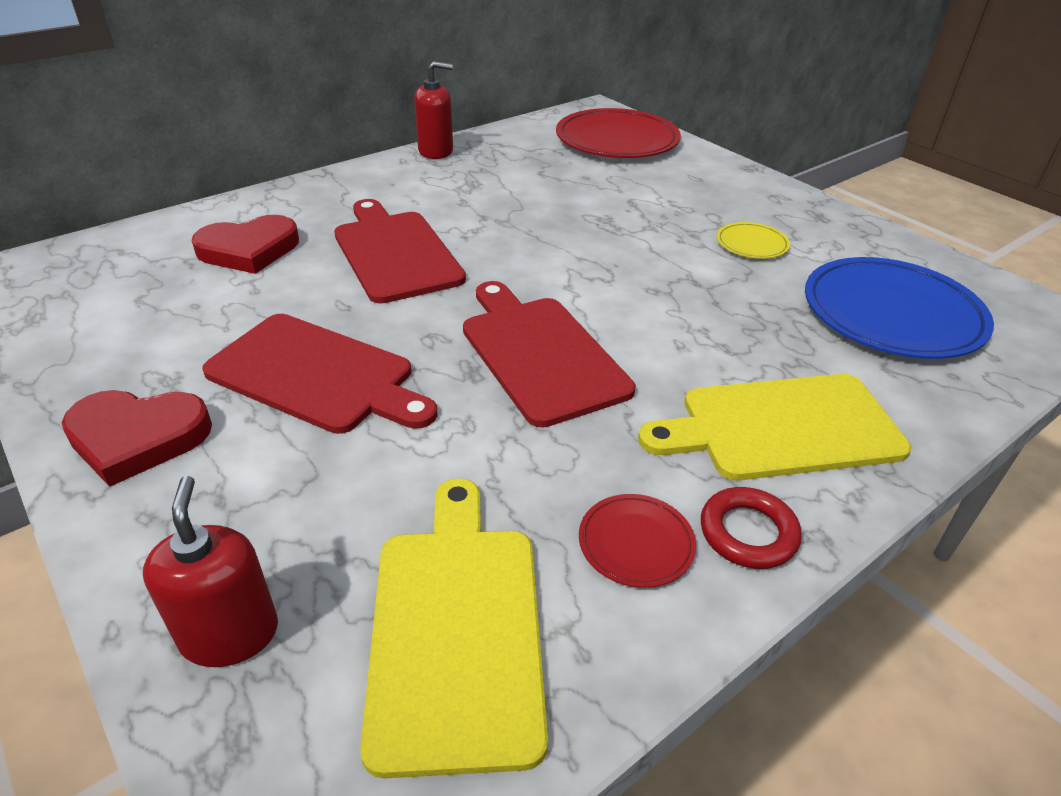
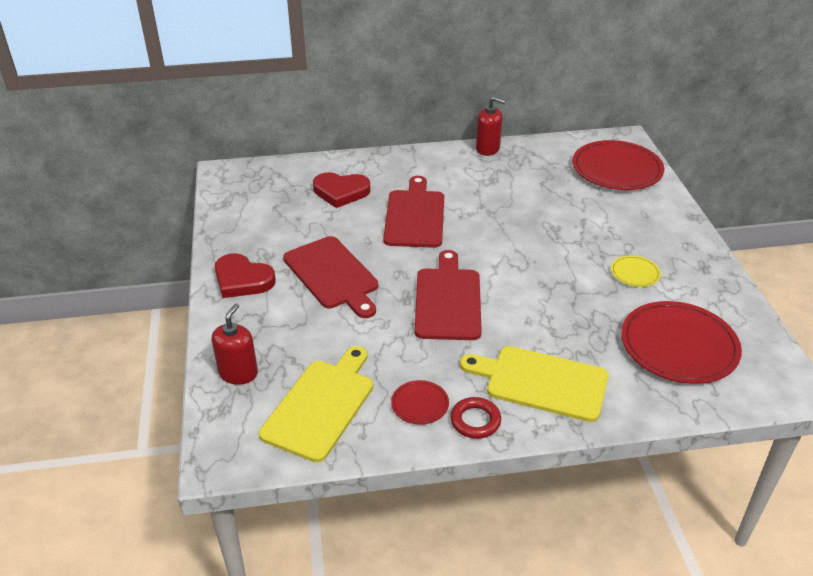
camera: 30 degrees right, 0 degrees up
blue plate [805,257,994,359] -> red plate [621,301,742,384]

